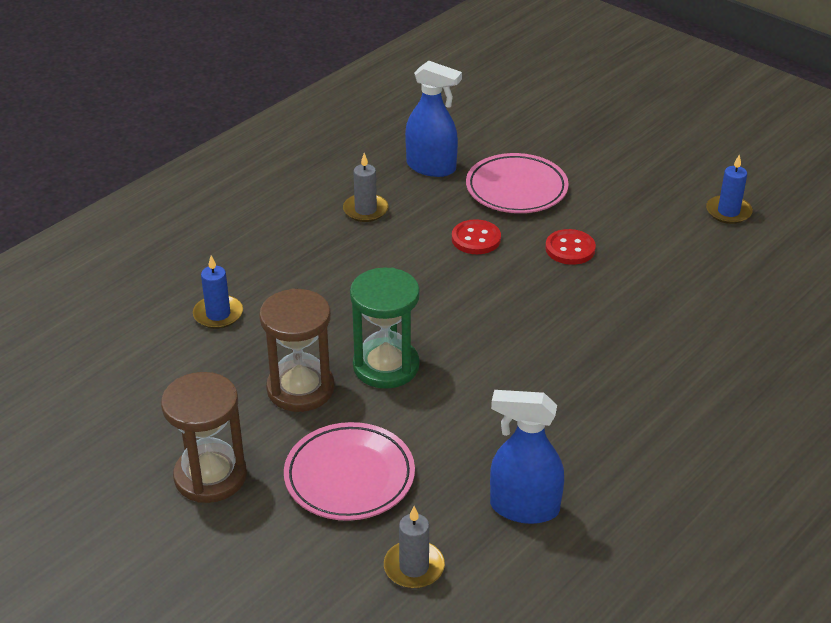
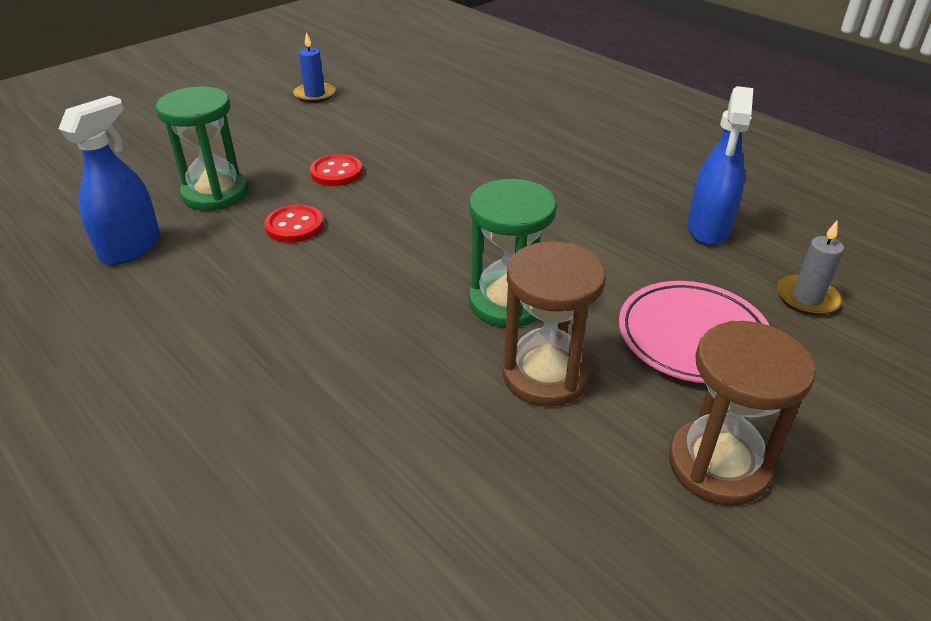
camera: 85 degrees left, 0 degrees up
blue candle [193,255,243,329] -> none
grey candle [343,153,389,222] -> none
pink plate [466,153,569,213] -> green hourglass [156,87,248,211]

